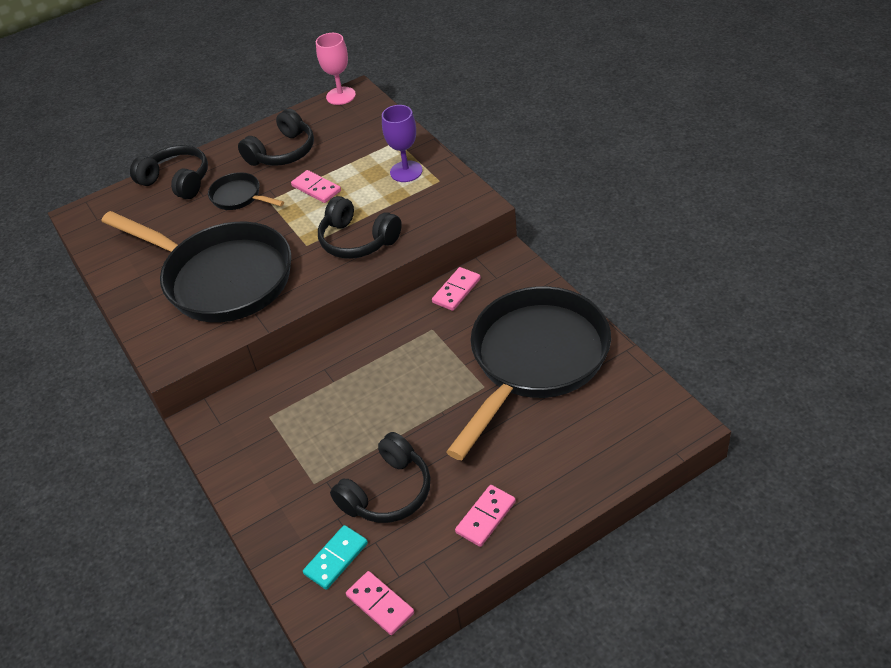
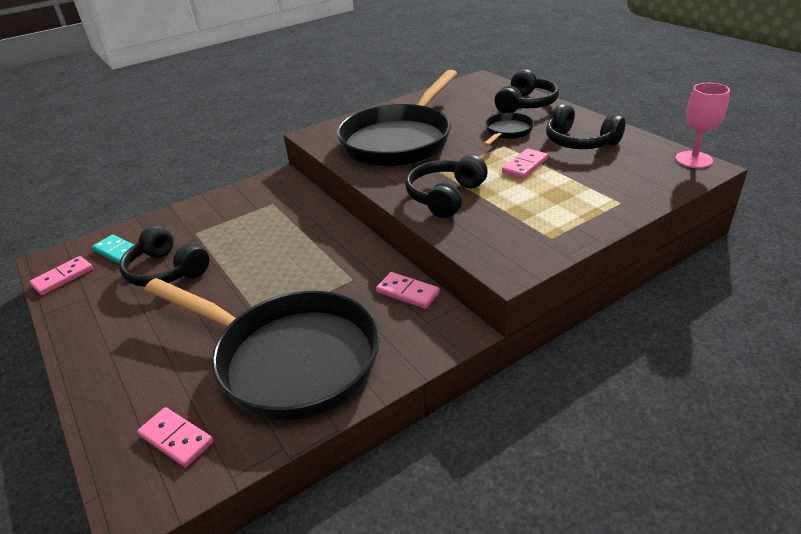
camera: 85 degrees right, 10 degrees down
purple goblet [382,105,422,182] -> none
pink domino [455,485,516,547] -> pink domino moved to [137,407,213,467]

